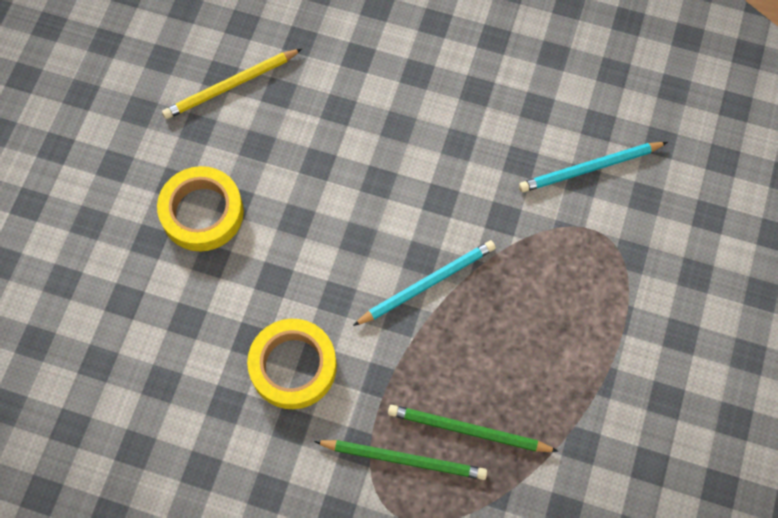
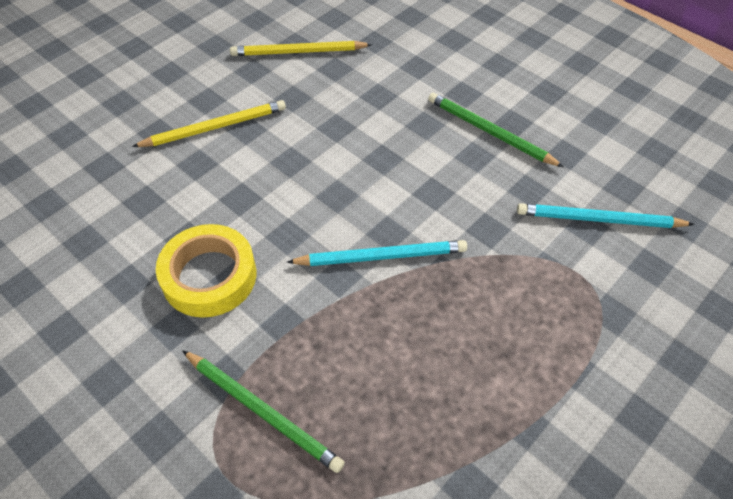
camera: 25 degrees right, 15 degrees down
yellow tape [157,166,244,251] -> yellow pencil [132,100,286,147]
green pencil [388,405,559,452] -> green pencil moved to [428,93,564,167]

